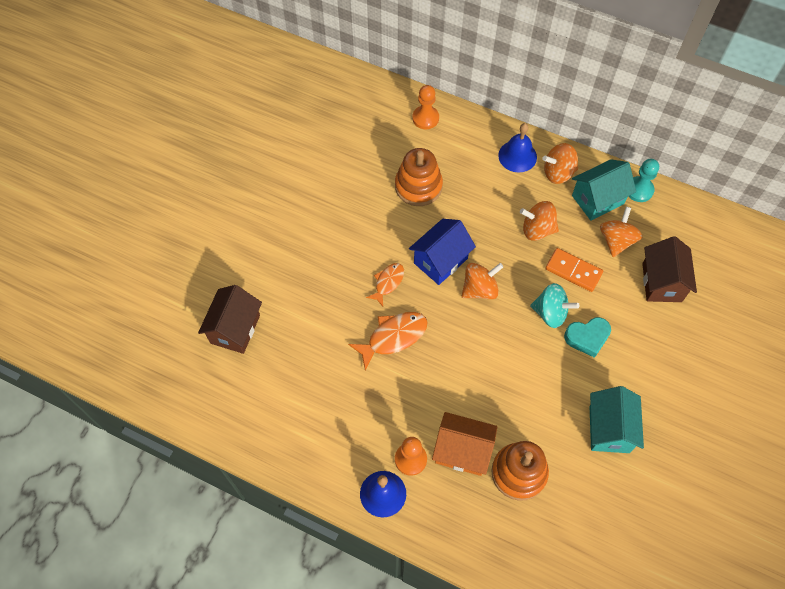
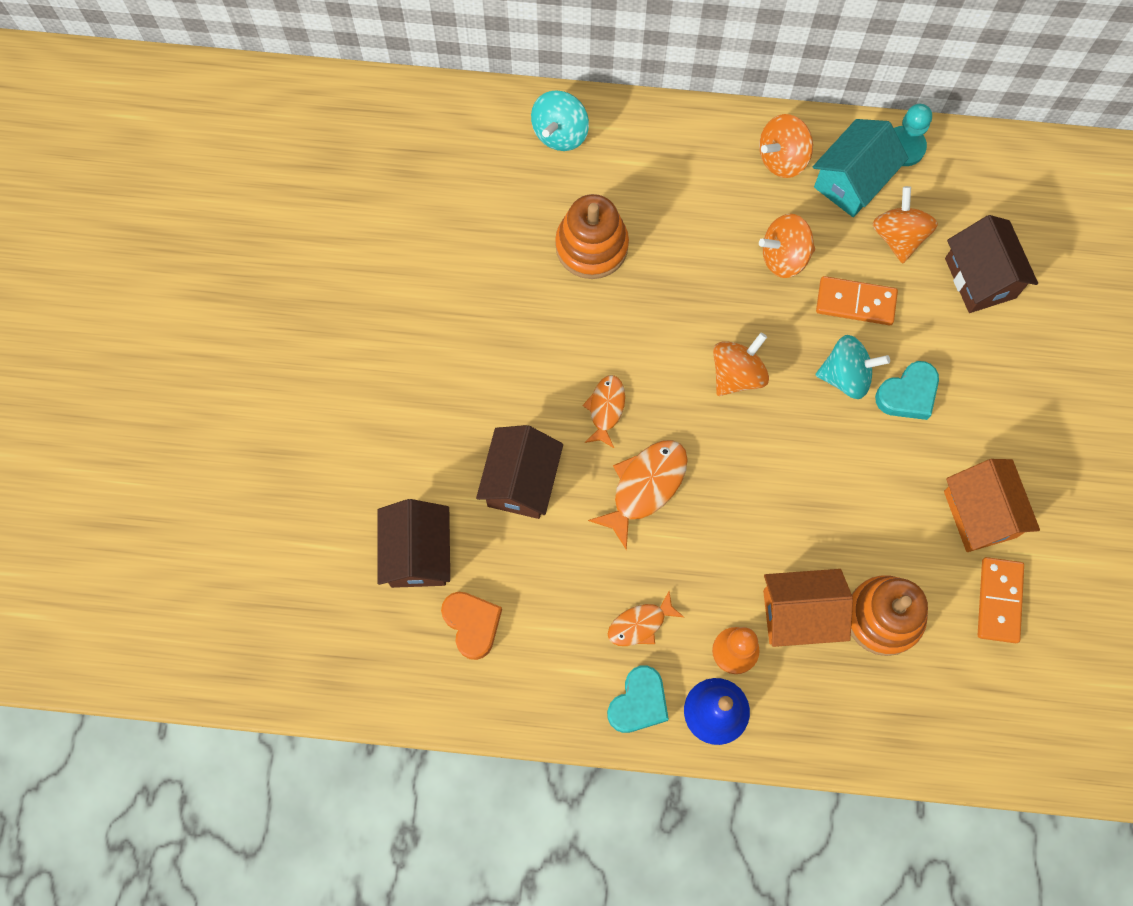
camera: 20 degrees left, 10 degrees up
blue house [409,219,476,285] -> none
orange pawn [413,85,439,129] -> turquoise spinning top [531,90,589,151]
blue bell [498,123,537,173] -> none
turquoise house [590,386,644,453] -> orange house [944,459,1040,552]
none -> orange heart [441,592,502,660]
none -> brown house [476,425,563,519]
none -> turquoise heart [607,666,669,733]
none -> orange fish [608,591,684,646]
none -> orange domino [978,557,1024,643]

